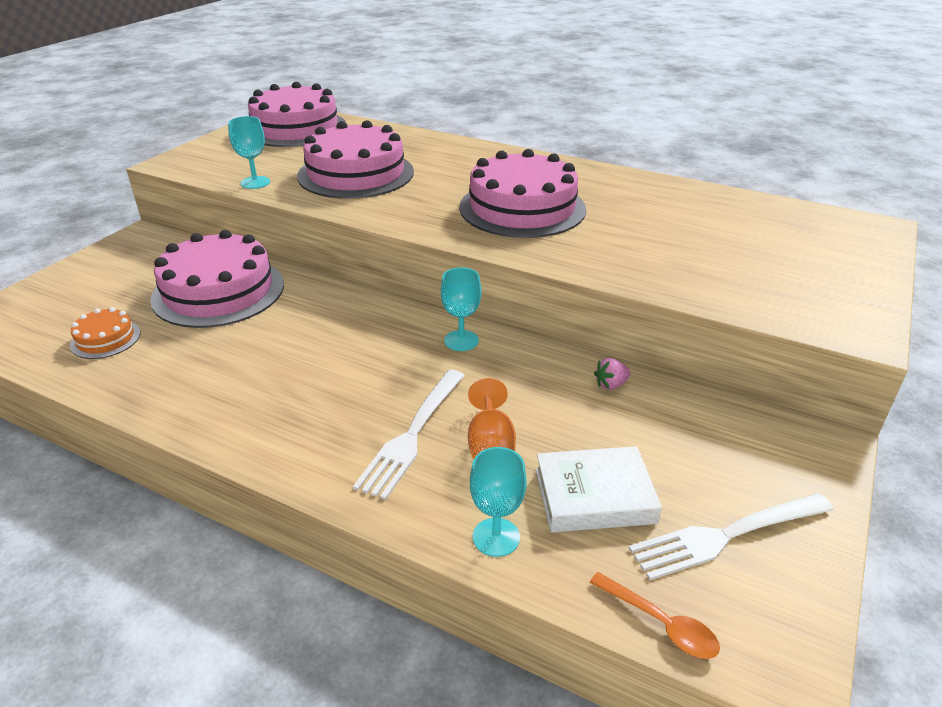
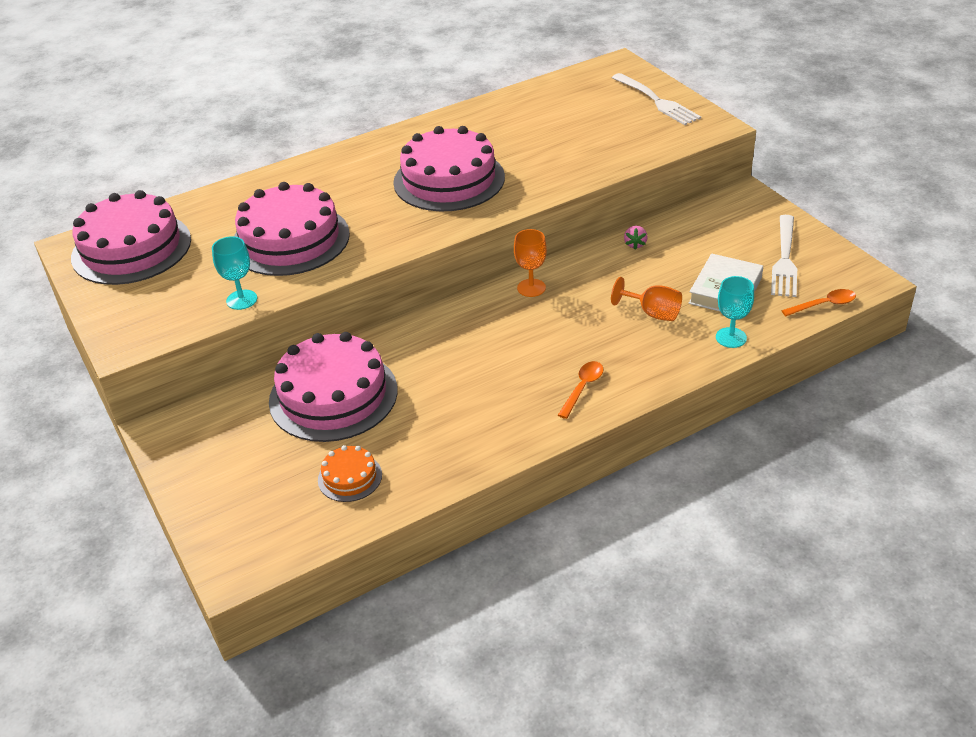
camera: 55 degrees left, 5 degrees up
white fork [353,370,465,500] -> white fork moved to [612,73,701,125]
turquoise goblet [441,267,481,351] -> orange goblet [514,229,547,297]
none -> orange spoon [558,361,604,419]

